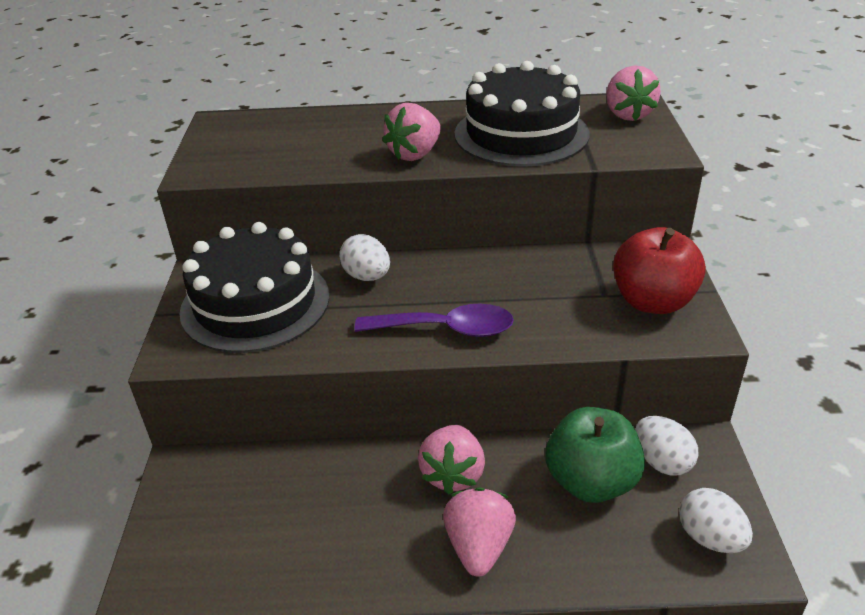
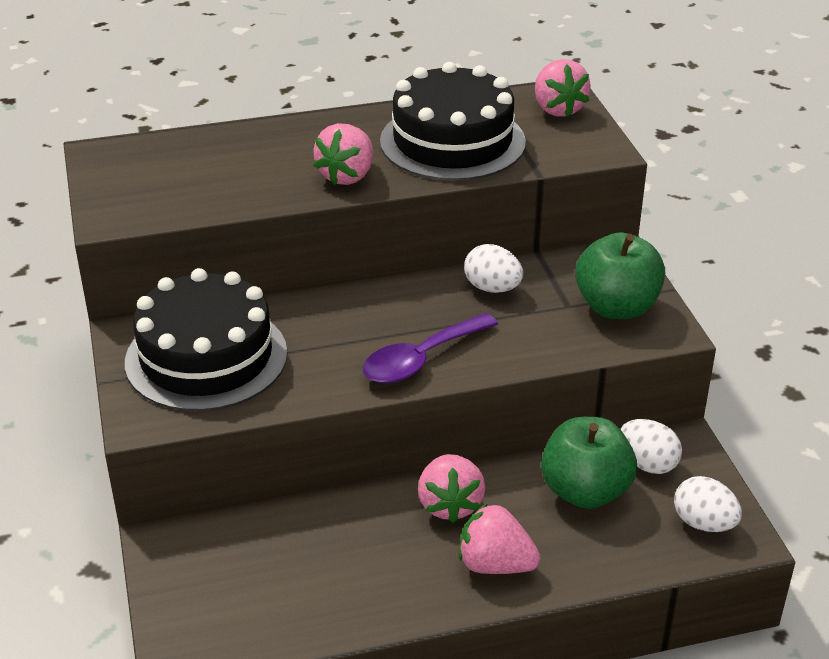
camera: 15 degrees left, 0 degrees up
white egg [339,234,390,281] -> white egg moved to [464,244,523,293]
purple spoon [354,304,514,337] -> purple spoon turned 150 degrees clockwise [363,313,498,383]
pink strawberry [443,488,516,577] -> pink strawberry turned 60 degrees counterclockwise [459,503,540,574]
red apple [613,227,706,314] -> green apple [575,232,665,319]

